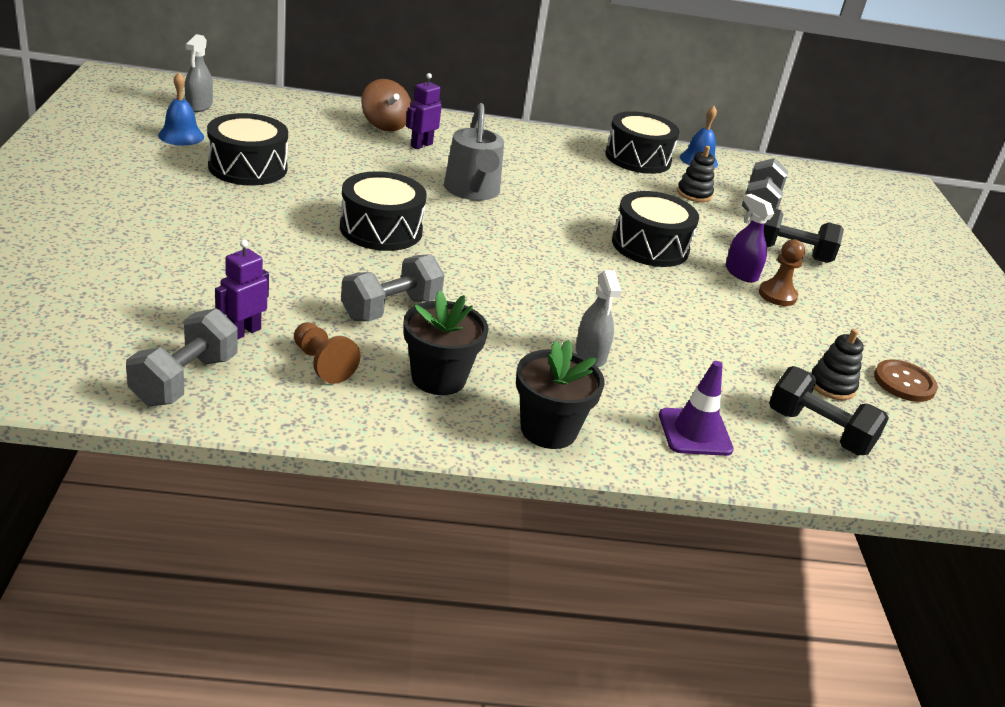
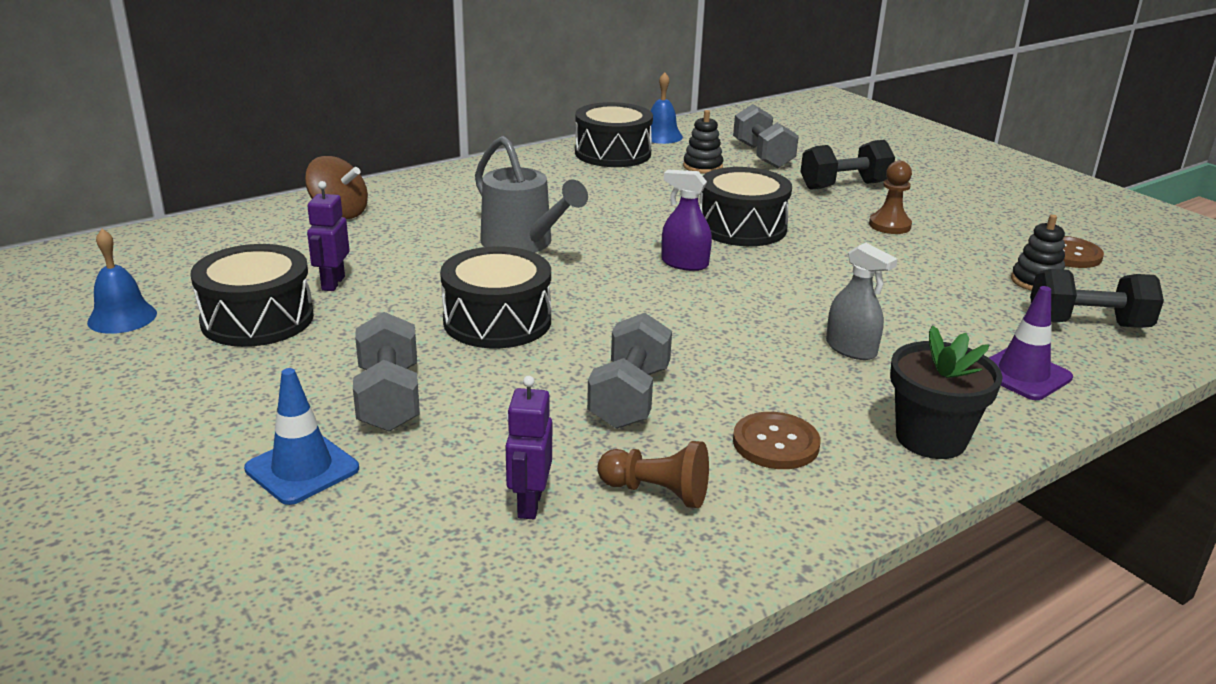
camera: 30 degrees left, 5 degrees down
grey dumbbell [126,308,238,406] -> grey dumbbell moved to [353,312,420,432]
grey spray bottle [185,34,213,112] -> none
black flower pot [403,290,488,395] -> brown button [733,412,820,469]
purple robot [406,73,442,149] -> purple robot moved to [307,181,349,291]
purple spray bottle [726,194,774,283] -> purple spray bottle moved to [661,170,712,271]
none -> blue traffic cone [244,368,359,505]

